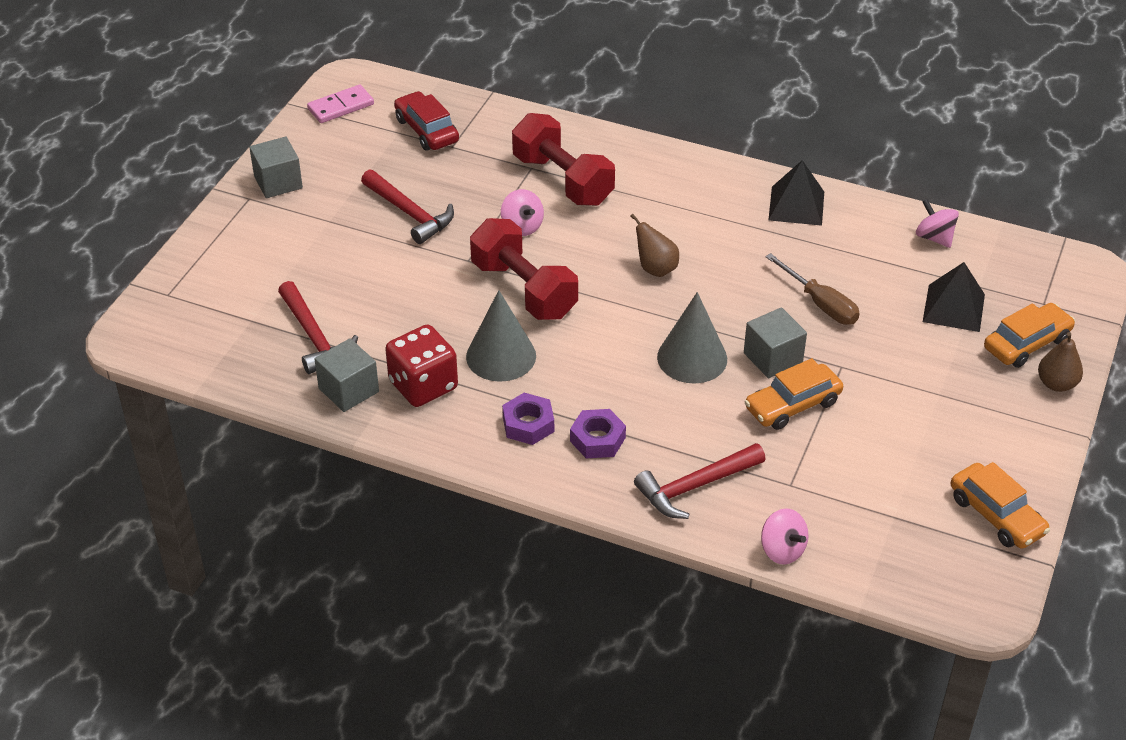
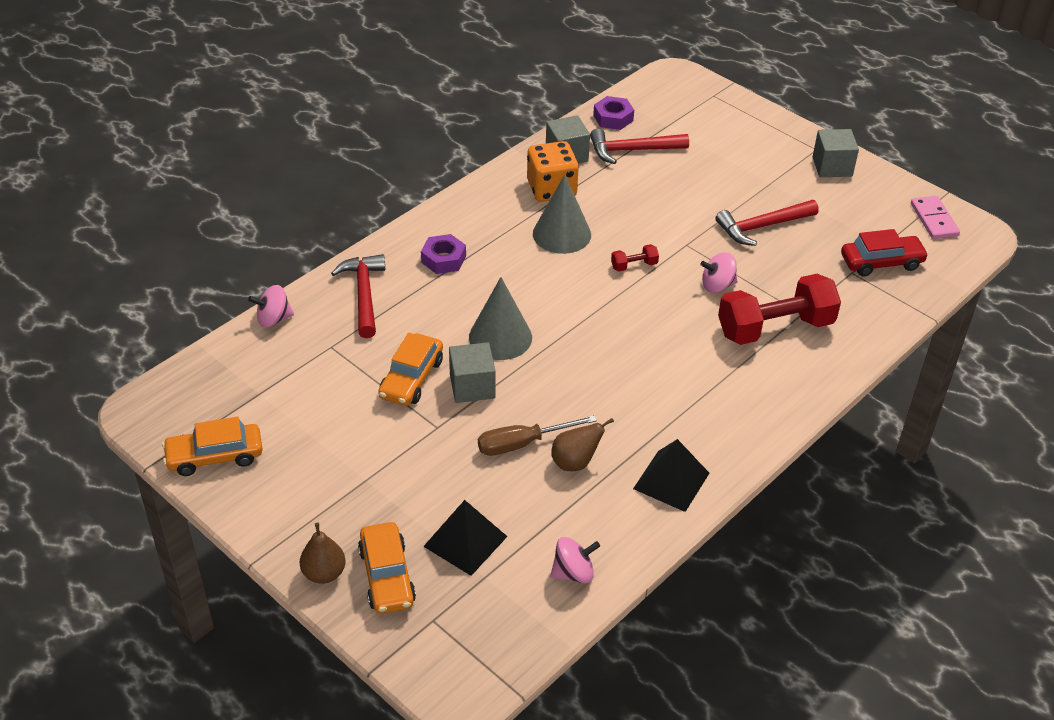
camera: 110 degrees right, 0 degrees up
red dice [385,325,458,407] -> orange dice [527,141,579,202]
red dumbbell [470,218,578,320] -> red dumbbell [611,244,659,271], size x0.42
purple nut [502,393,554,445] -> purple nut moved to [593,96,634,130]
brown pear [630,214,679,277] -> brown pear moved to [551,418,614,471]
orange car [745,358,843,430] -> orange car turned 150 degrees counterclockwise [378,333,443,406]

